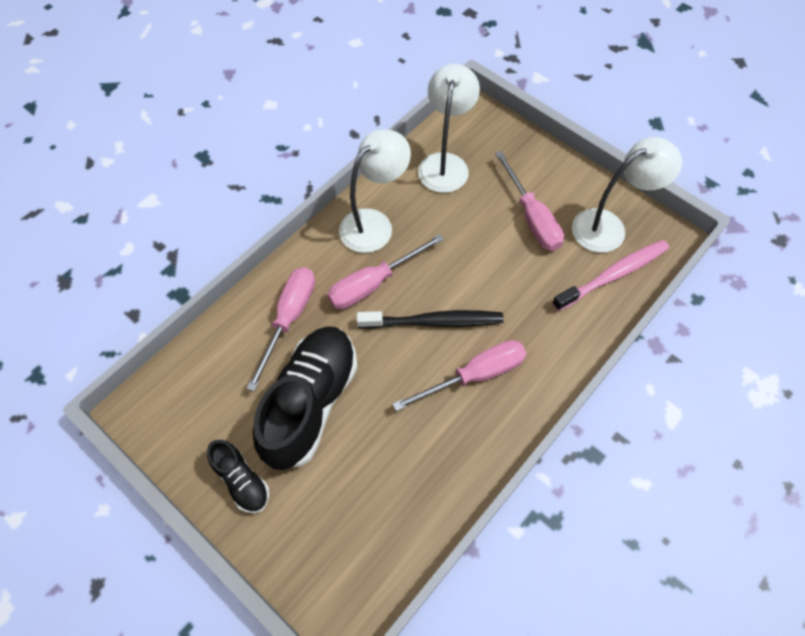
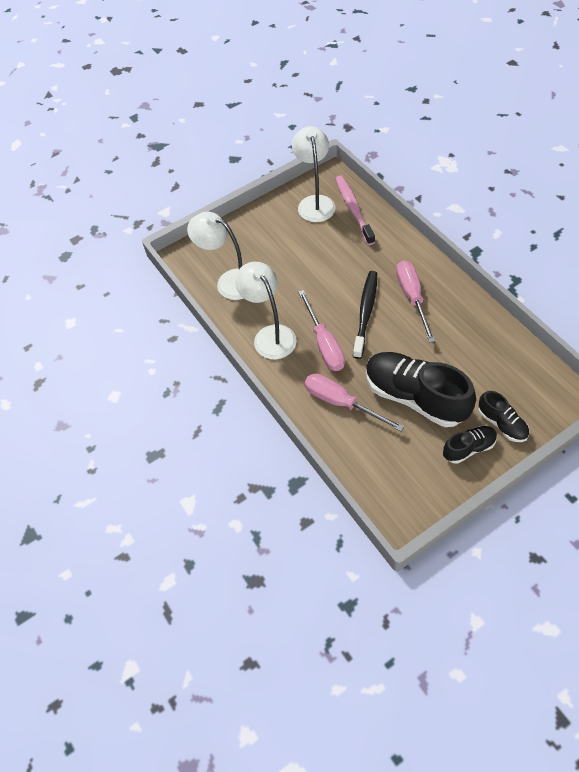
camera: 70 degrees left, 5 degrees down
pink screwdriver [495,151,564,251] -> none
none -> black shoe [478,391,529,442]

